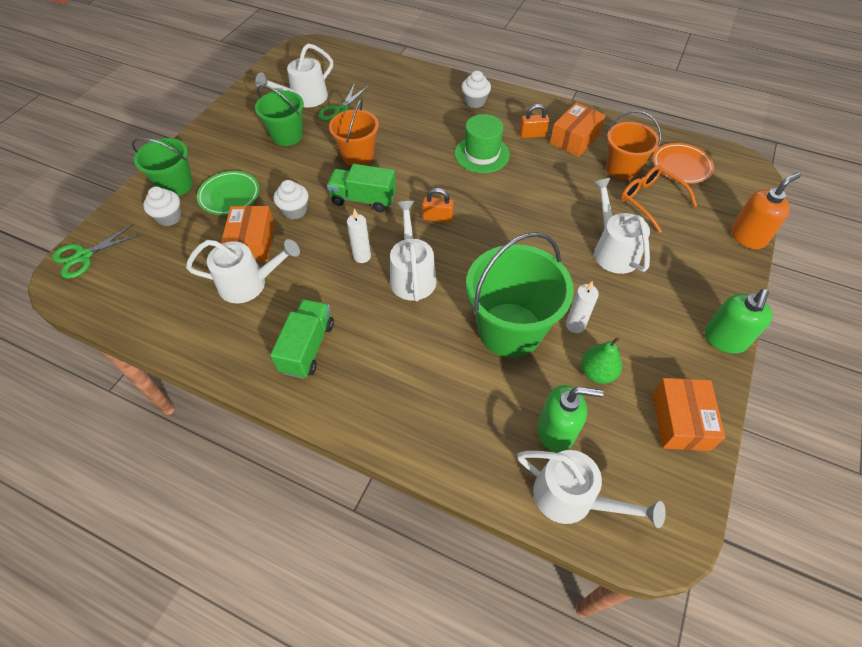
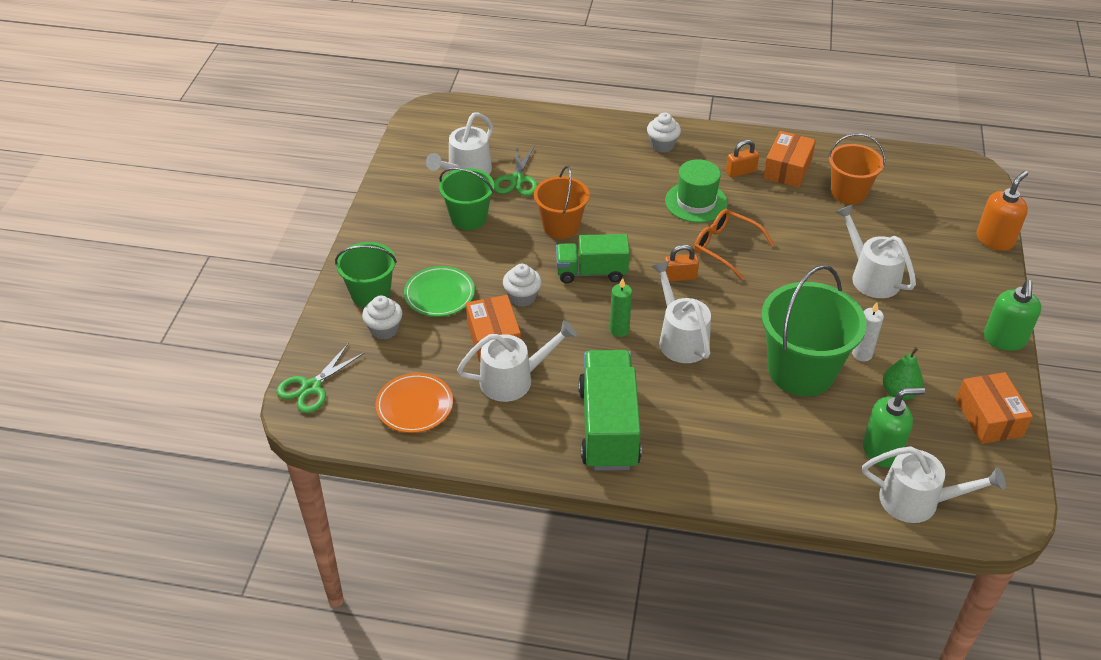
camera: 15 degrees left, 10 degrees down
green truck [270,299,334,379] -> green truck [578,350,642,471], size x1.54
white candle [347,209,371,263] -> green candle [610,278,632,337]
orange glasses [621,165,697,233] -> orange glasses moved to [694,209,775,280]
orange plate [653,143,714,184] -> orange plate moved to [376,373,453,433]

